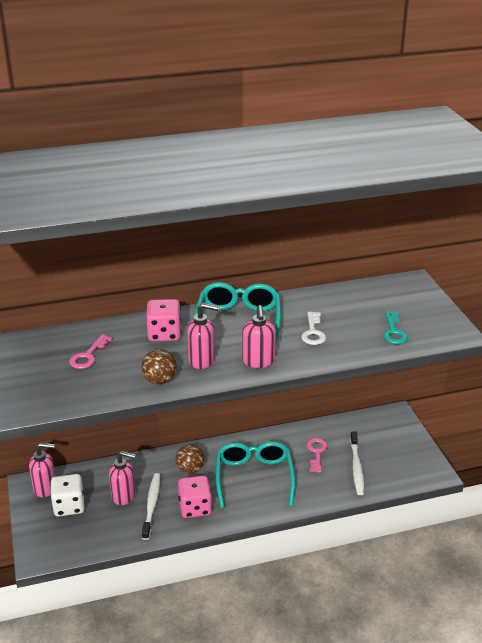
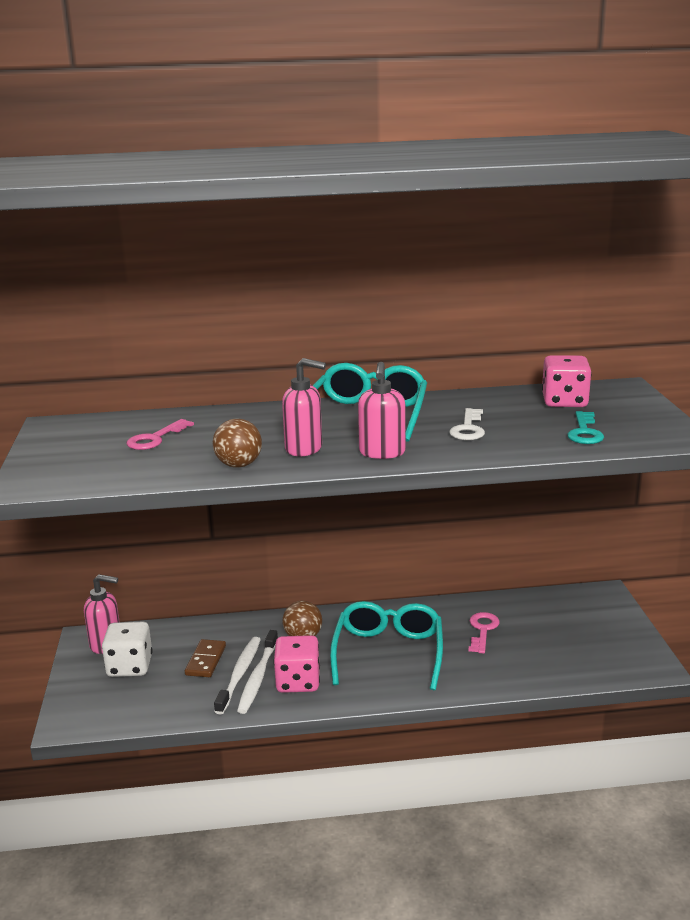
camera: 10 degrees right, 10 degrees down
pink soap dispenser [109,451,136,505] -> brown domino [185,639,226,677]
pink dice [146,299,181,342] -> pink dice moved to [542,355,592,407]
white toothbrush [350,432,364,495] -> white toothbrush moved to [237,630,278,714]

